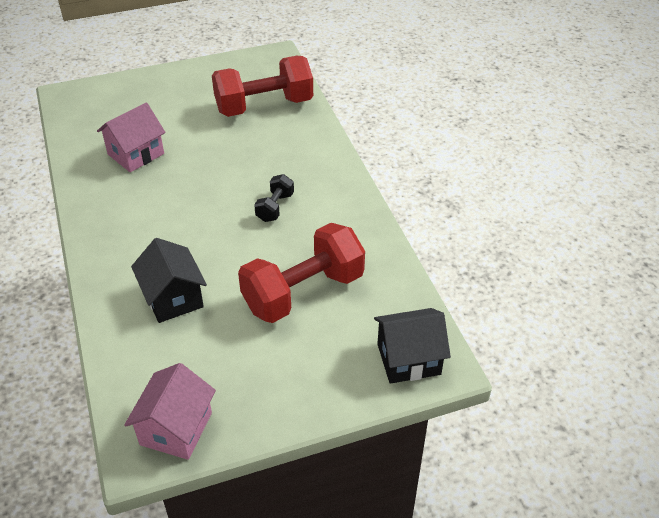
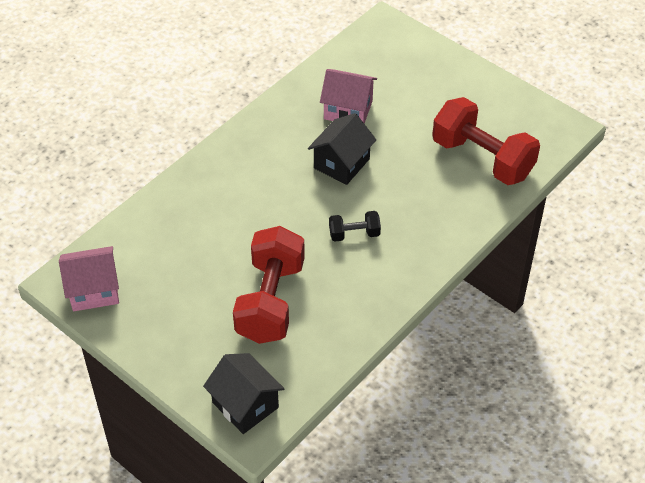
camera: 60 degrees right, 5 degrees up
black house [131,238,207,323] -> black house moved to [308,113,376,185]
red dumbbell [238,223,365,323] -> red dumbbell turned 75 degrees clockwise [233,226,305,344]

